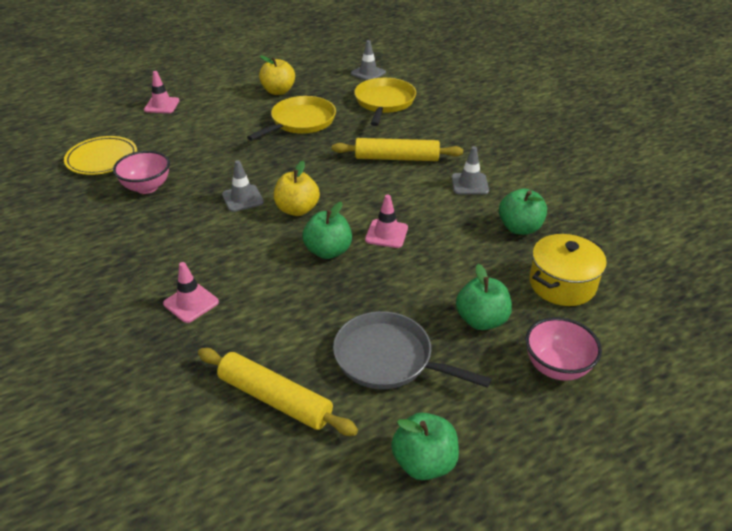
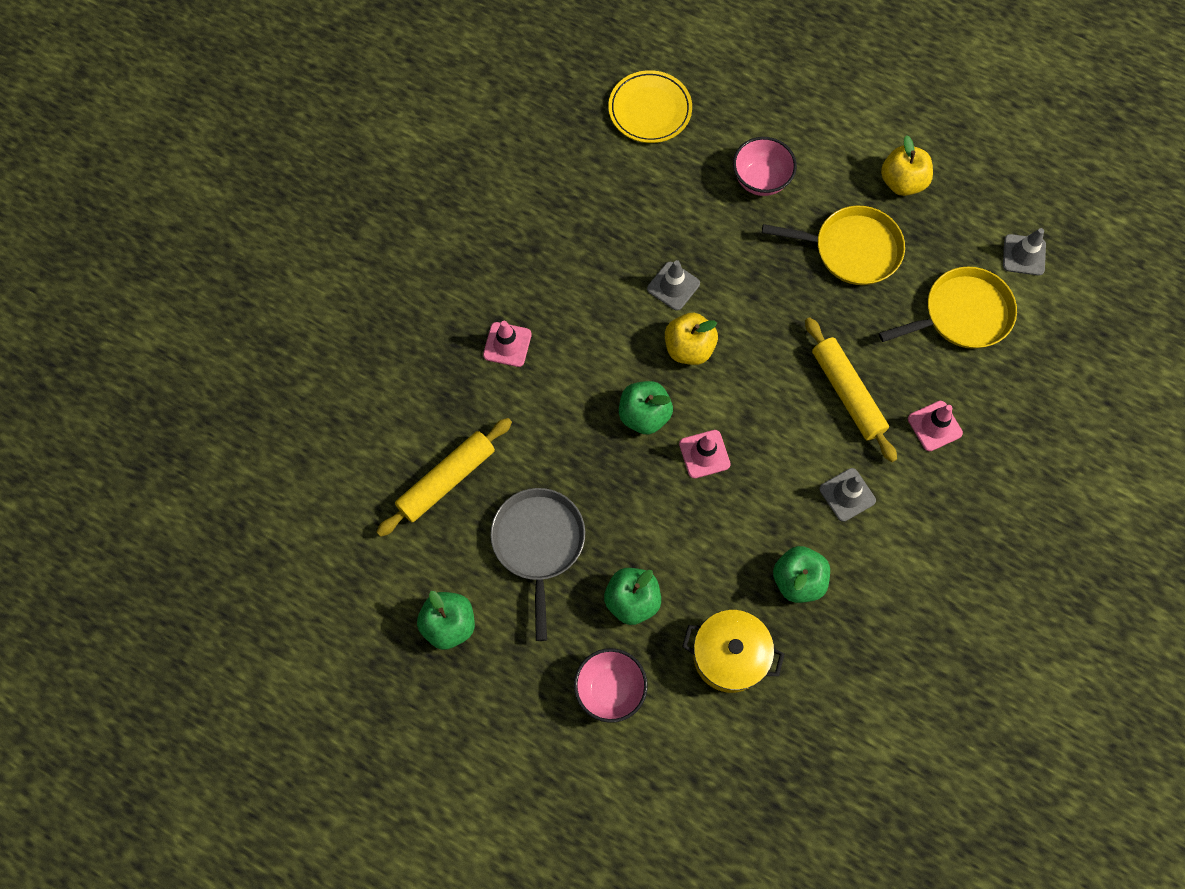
camera: 60 degrees right, 30 degrees up
pink bowl [113,151,170,194] -> pink bowl moved to [733,137,797,196]
pink traffic cone [144,71,180,113] -> pink traffic cone moved to [908,401,963,451]
yellow rolling pin [198,348,358,436] -> yellow rolling pin turned 45 degrees clockwise [377,418,512,537]

